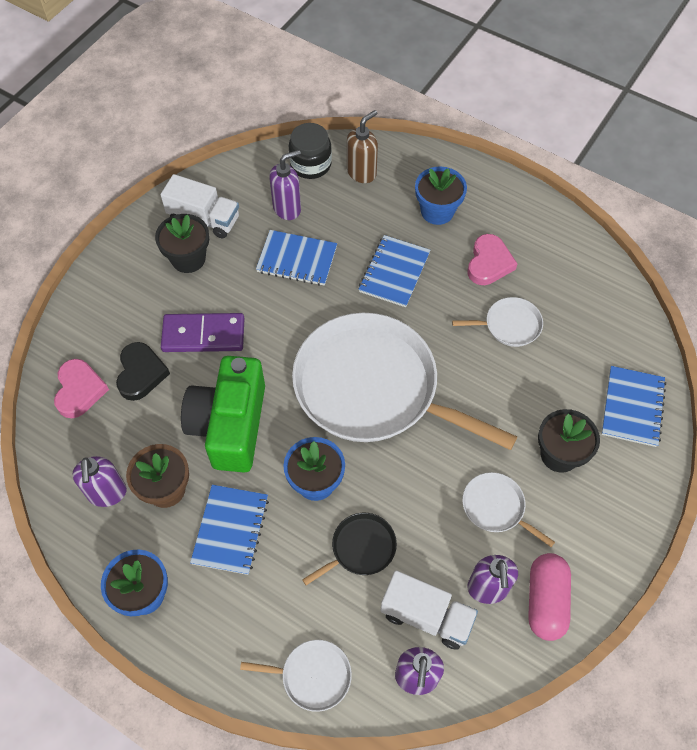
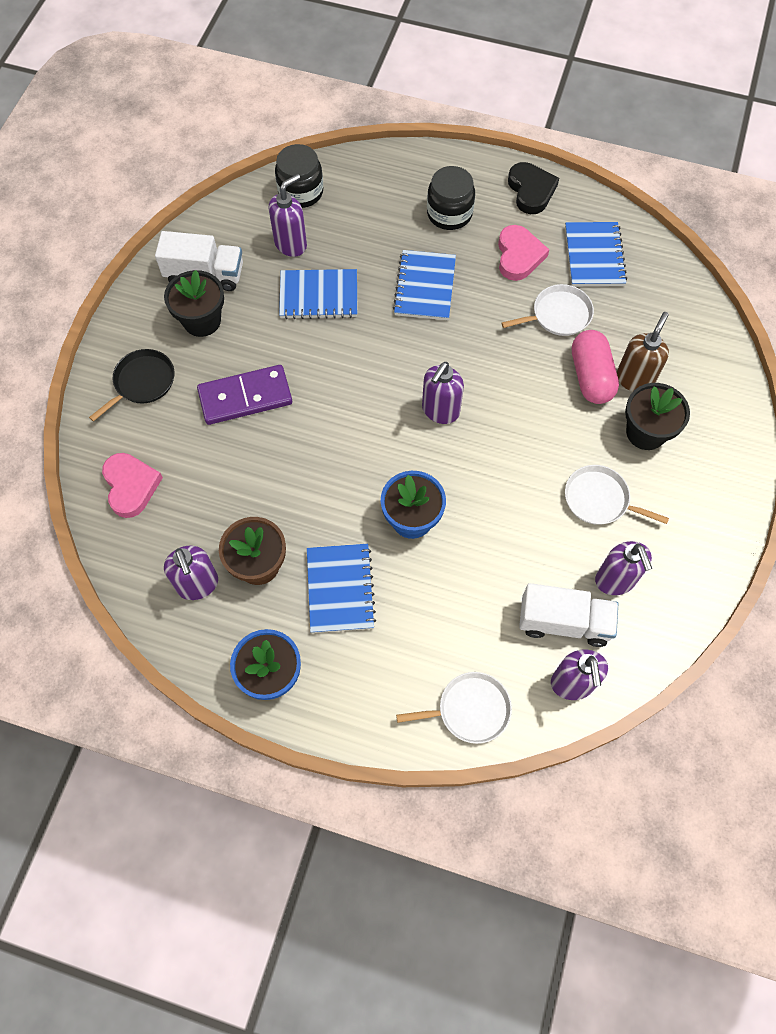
camera: 15 degrees left, 5 degrees up
black heart [116,342,170,401] -> black heart moved to [508,162,559,214]
green camera [181,356,265,473] -> none
white pan [292,313,517,450] -> purple soap dispenser [422,362,464,424]
black pan [302,513,397,585] -> black pan moved to [89,349,174,422]
brown soap dispenser [347,110,378,183] -> brown soap dispenser moved to [617,312,669,392]
blue flower pot [415,166,467,225] -> black jar [427,166,475,230]
pink capsule [528,553,571,641] -> pink capsule moved to [572,330,619,404]
blue notebook [601,366,666,447] -> blue notebook moved to [565,222,627,286]

